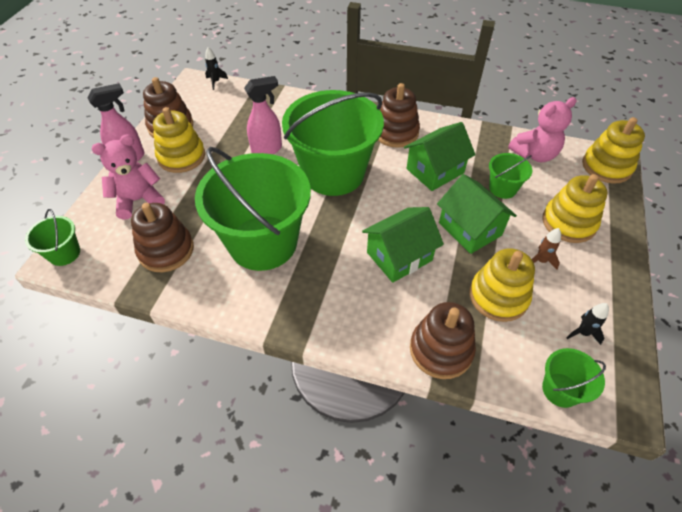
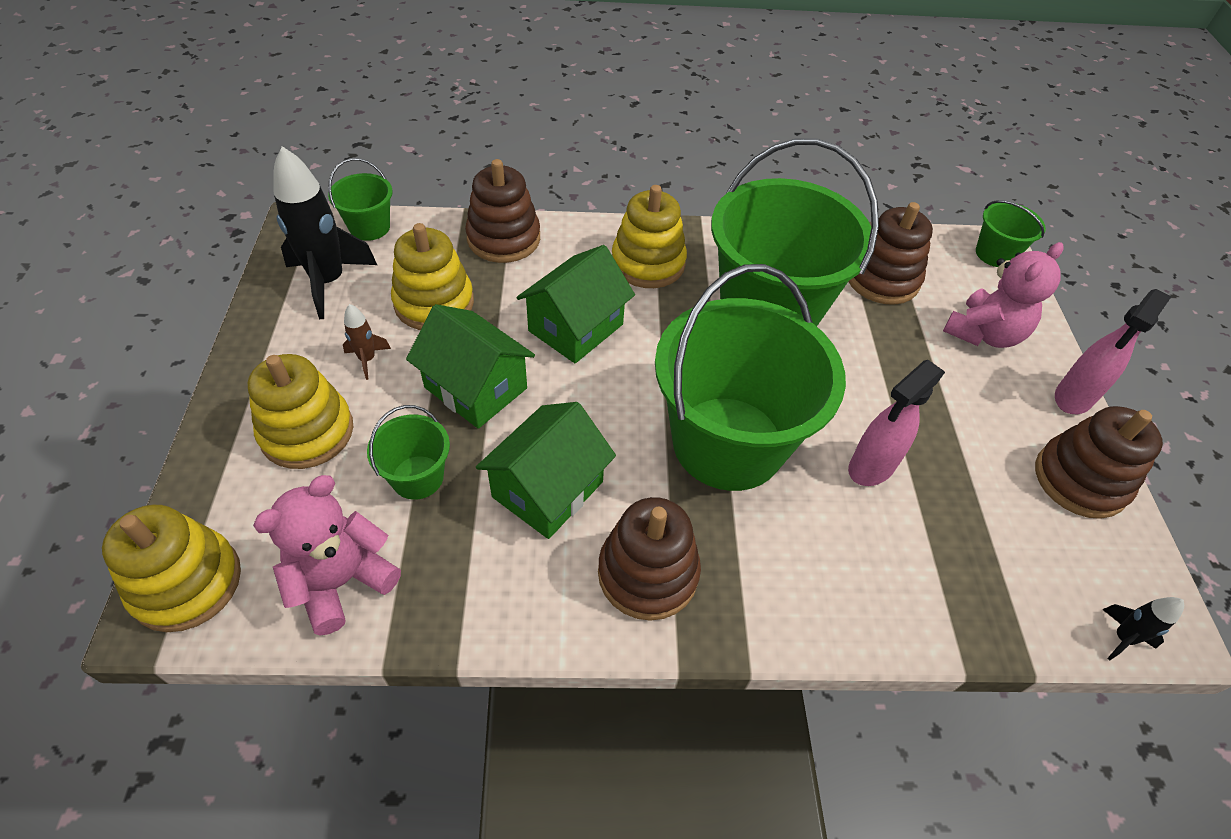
camera: 160 degrees right, 0 degrees up
yellow stacking toy [153,107,205,173] -> yellow stacking toy moved to [612,185,687,288]
black rocket [567,303,609,345] -> black rocket [273,146,377,319], size x2.14

